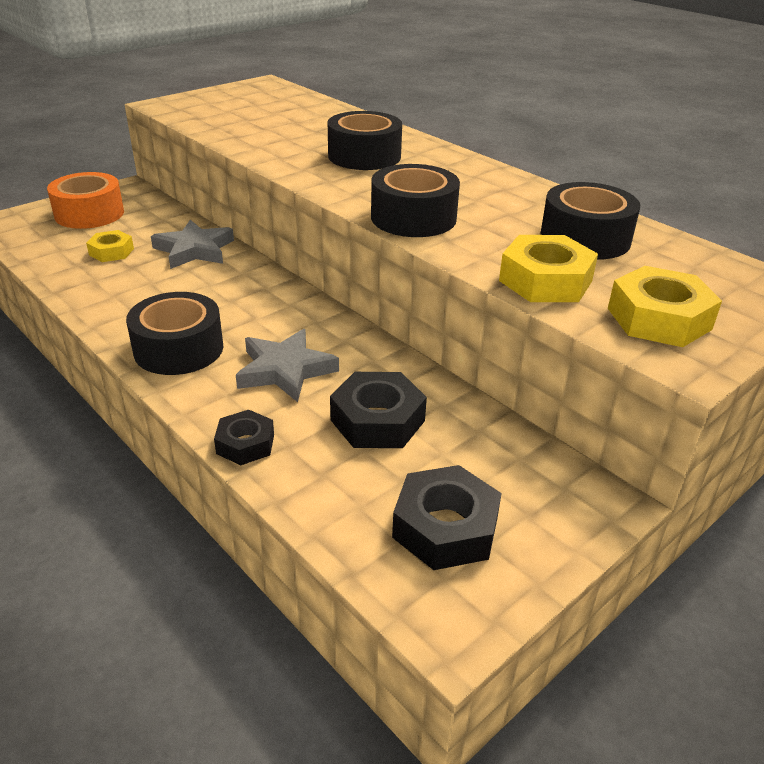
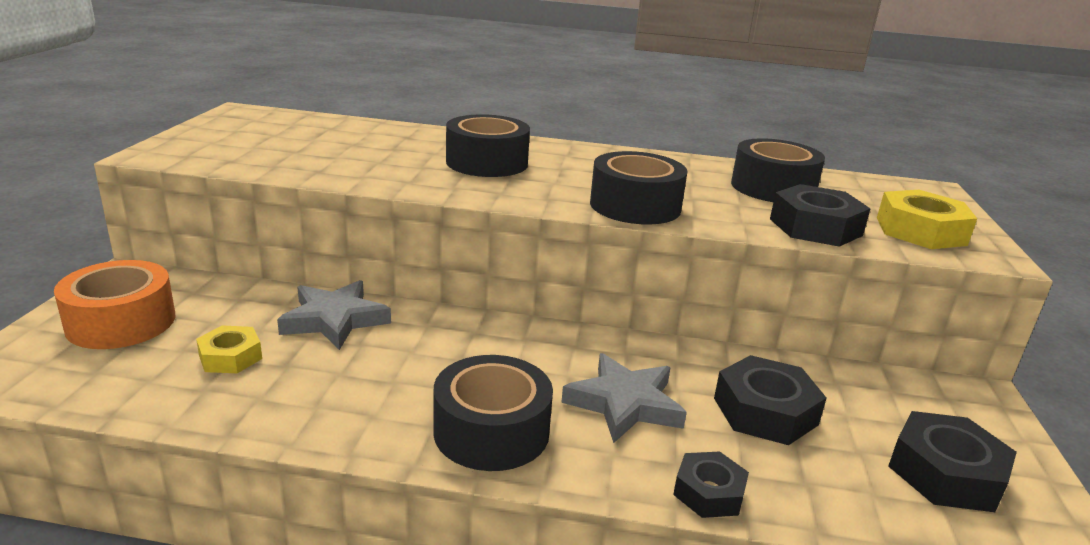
camera: 40 degrees left, 10 degrees down
yellow nut [499,235,598,302] -> black nut [770,184,871,247]

